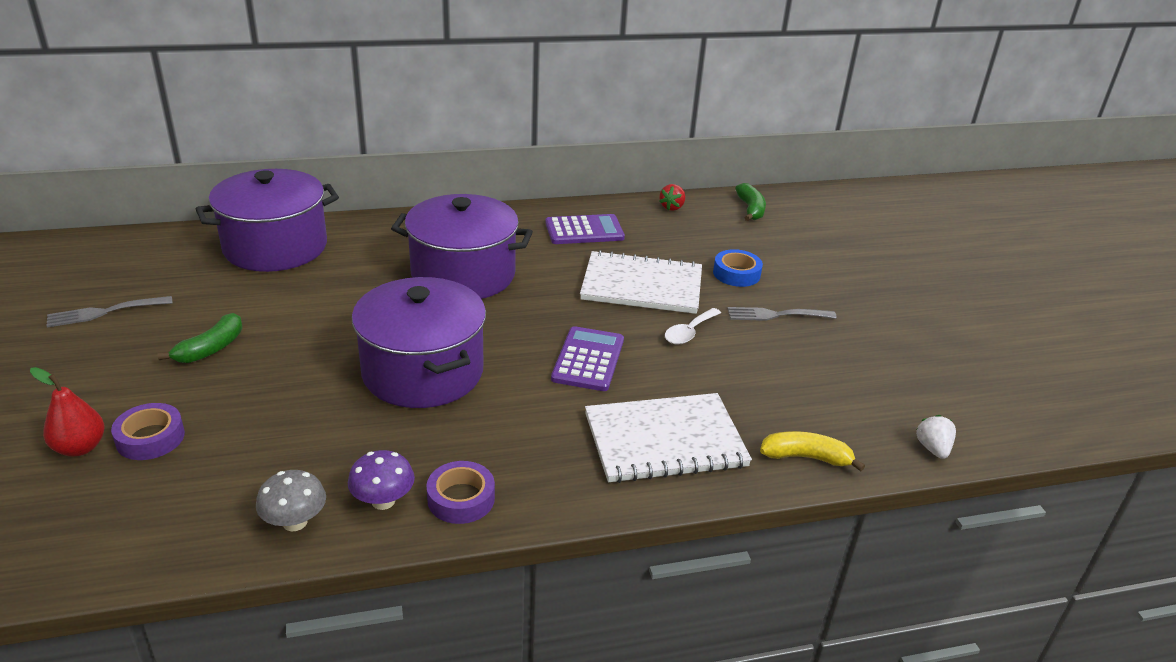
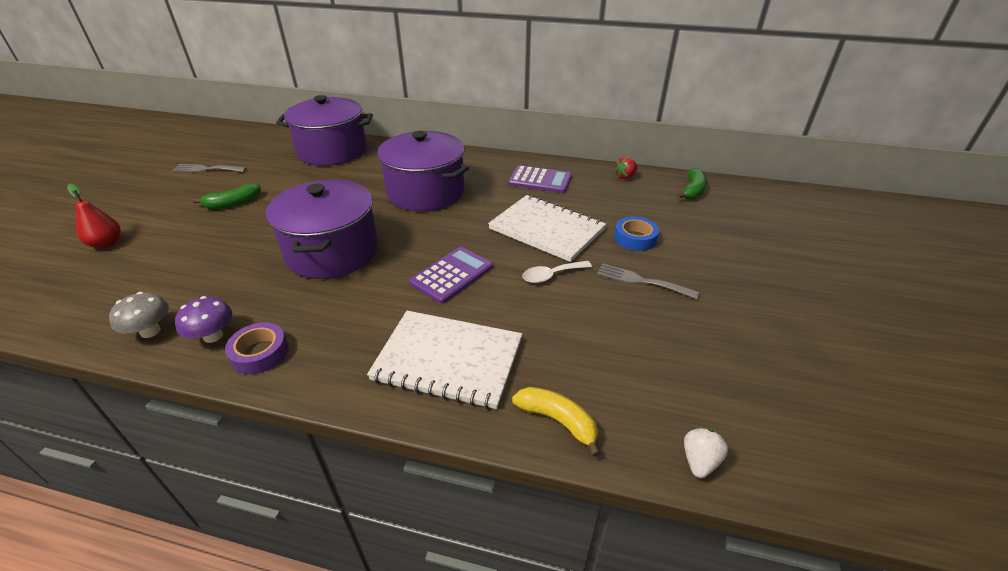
camera: 30 degrees right, 5 degrees up
purple tape [111,403,185,460] -> none

